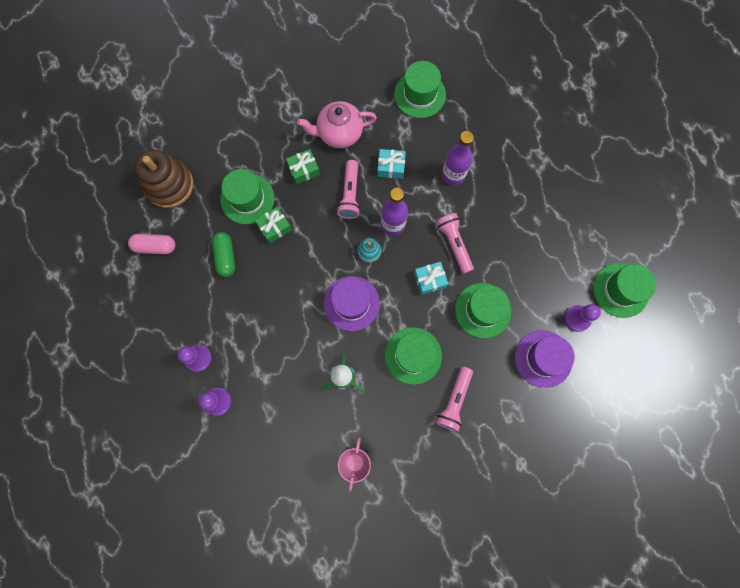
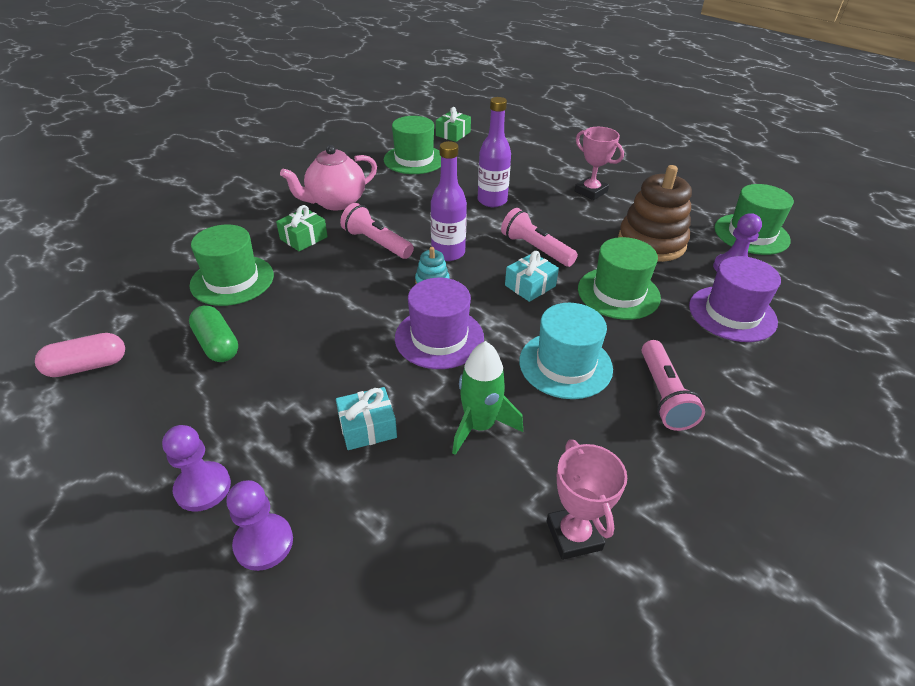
camera: 25 degrees left, 35 degrees down
brown stacking toy [135,150,193,208] -> brown stacking toy moved to [618,165,692,262]
green gift [255,206,292,243] -> green gift moved to [436,107,471,142]
pink flashlight [337,160,360,219] -> pink flashlight turned 150 degrees clockwise [340,203,414,259]
turquoise gift [377,149,406,179] -> turquoise gift moved to [336,387,397,450]
green hat [385,327,442,385] -> turquoise hat [519,303,613,399]
none -> pink trophy [575,127,624,200]

